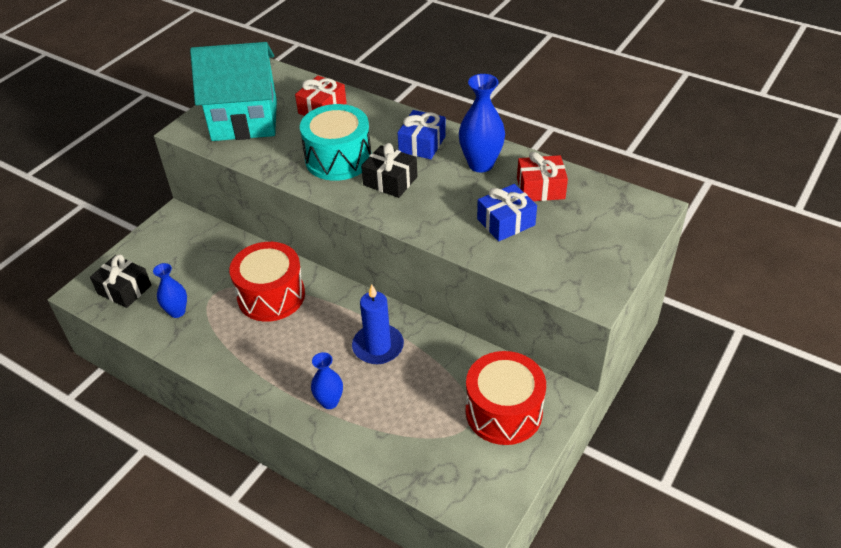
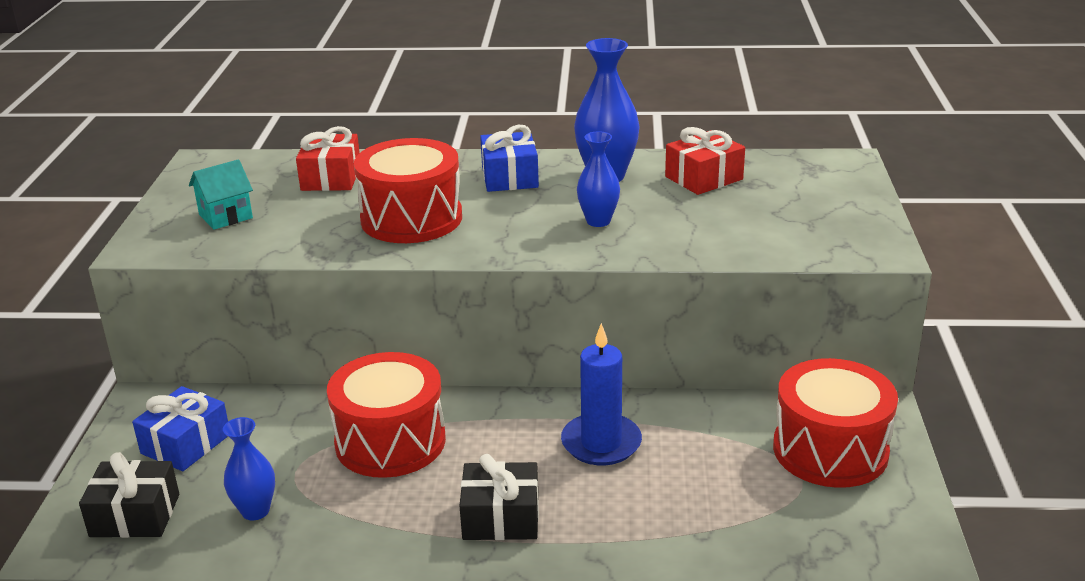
camera: 30 degrees left, 15 degrees down
turquoise house [190,42,277,141] -> turquoise house [189,159,253,230], size x0.41
turquoise drum [300,104,371,181] -> red drum [354,138,462,243]
blue vase [311,352,343,409] -> blue vase moved to [577,131,620,227]
black gift [361,143,417,198] -> black gift moved to [459,454,539,540]
blue gift [477,184,537,241] -> blue gift moved to [132,386,228,471]

